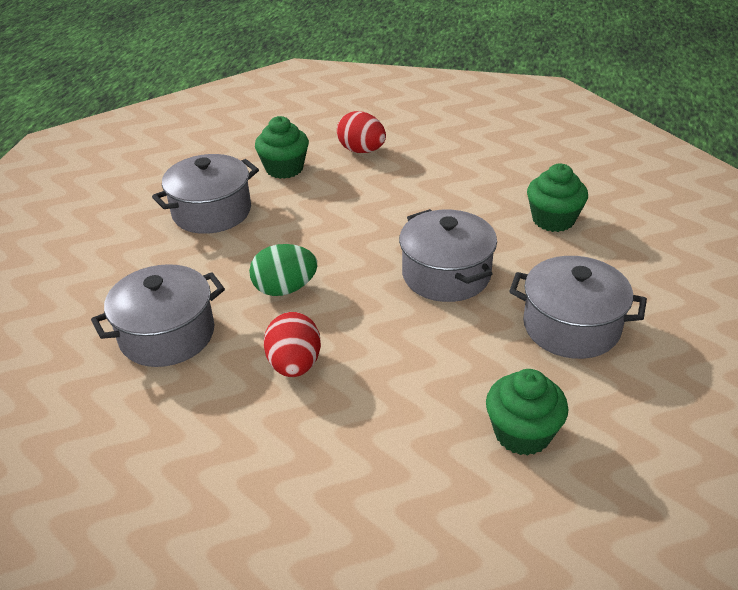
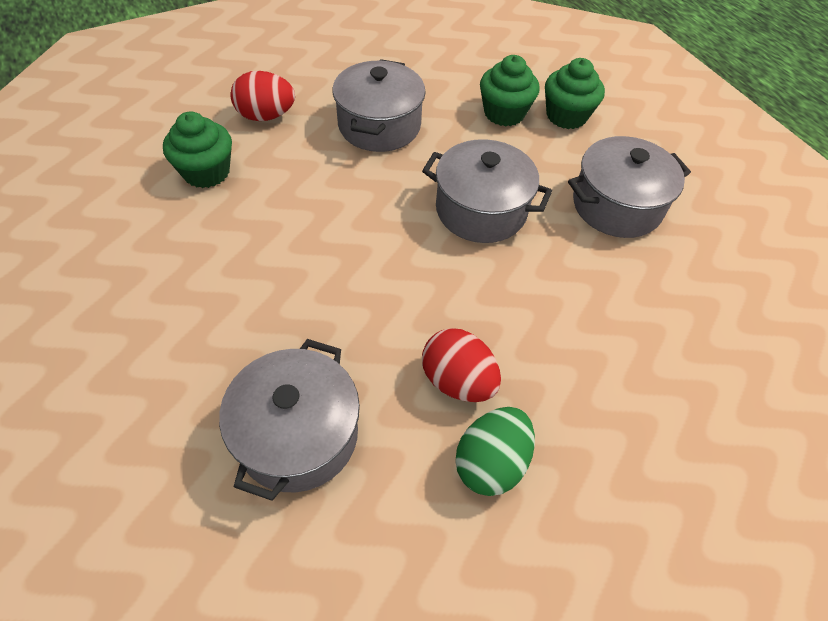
camera: 45 degrees left, 15 degrees up
grey pot [152,154,259,234] -> grey pot moved to [333,59,426,152]
green egg [249,244,317,296] -> green egg moved to [455,407,535,496]
green cupcake [486,369,569,456] -> green cupcake moved to [545,58,605,129]

